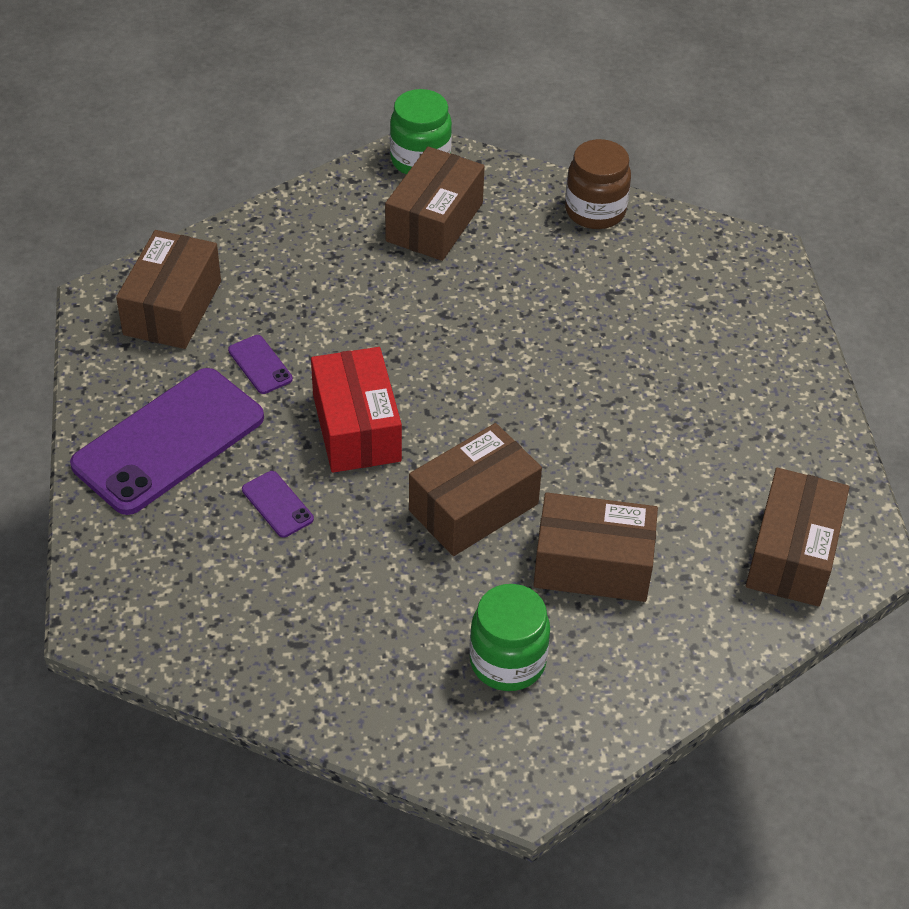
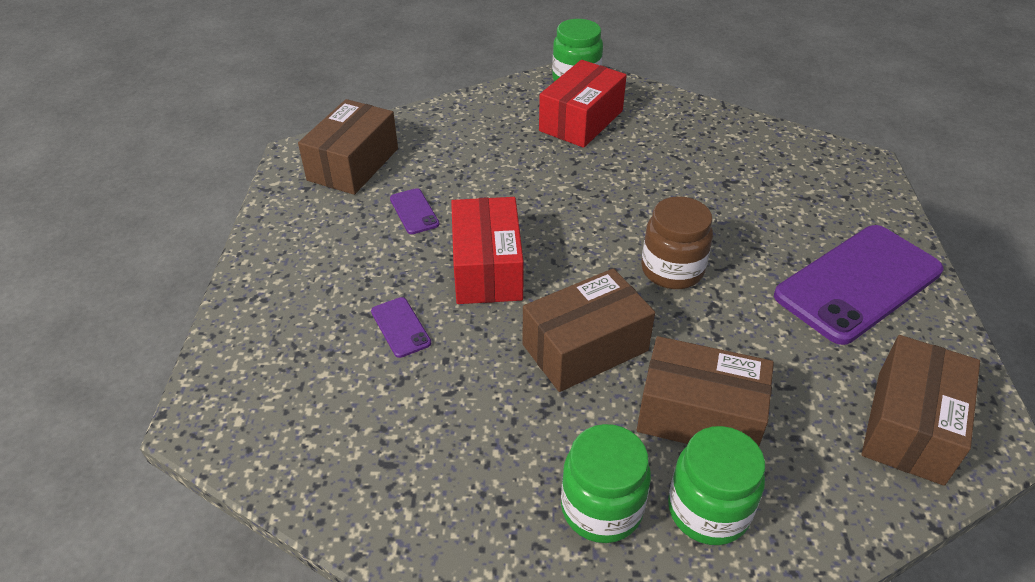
camera: 10 degrees right, 5 degrees down
purple phone [70,368,264,515] -> purple phone moved to [774,225,944,345]
brown box [385,147,485,261] -> red box [539,60,627,148]
brown jar [565,139,631,229] -> brown jar moved to [641,196,713,289]
none -> green jar [668,426,765,545]

